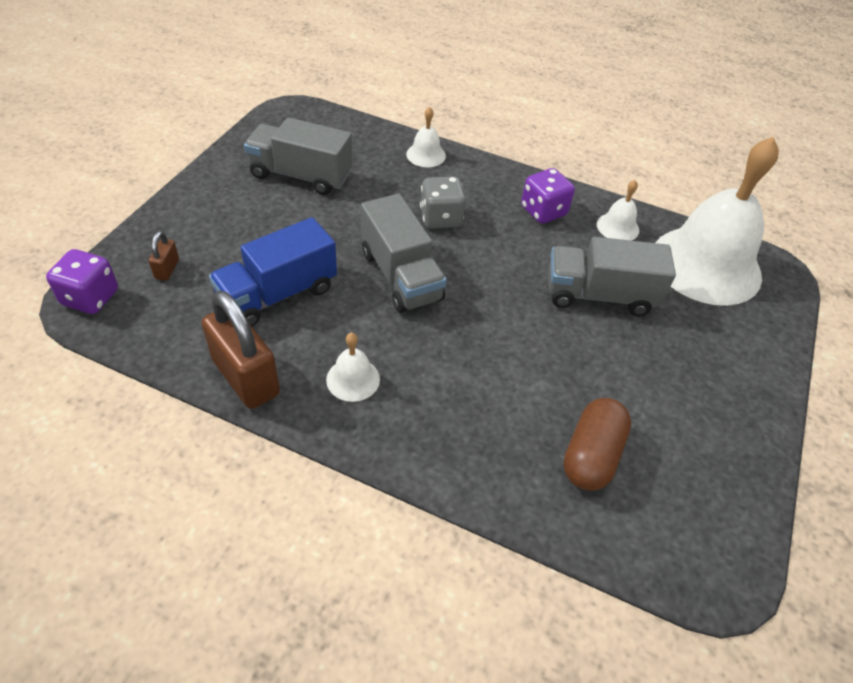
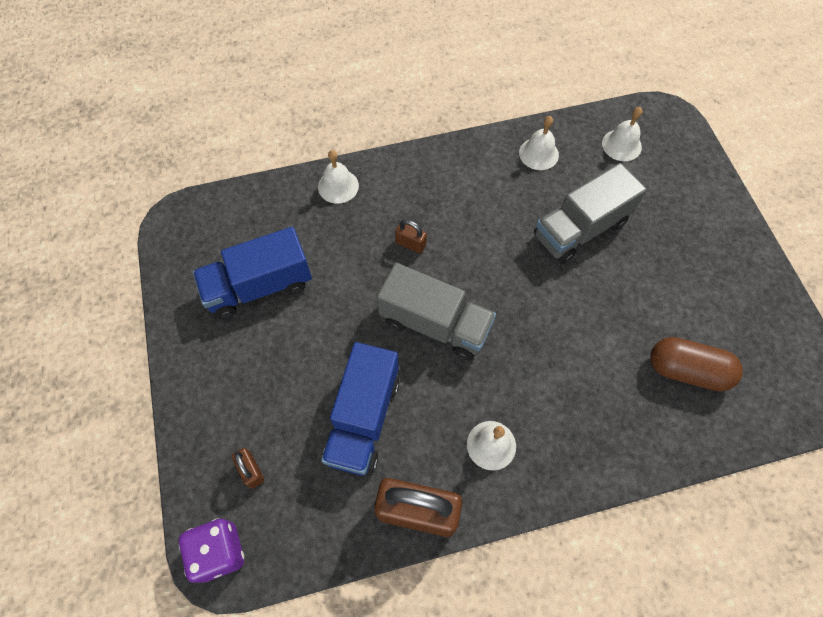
camera: 35 degrees left, 15 degrees up
grey truck [244,117,352,195] -> blue truck [193,227,312,319]
grey dice [420,176,466,229] -> brown padlock [395,220,427,253]
purple dice [521,168,575,224] -> none
brown capsule [563,398,631,491] -> brown capsule turned 60 degrees counterclockwise [651,337,743,391]
white bell [655,137,779,306] -> white bell [602,107,642,161], size x0.41

